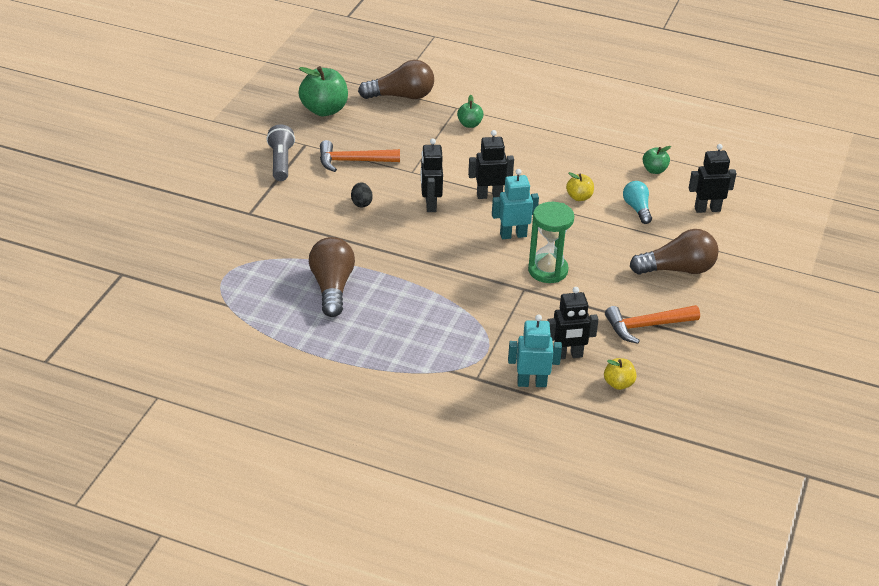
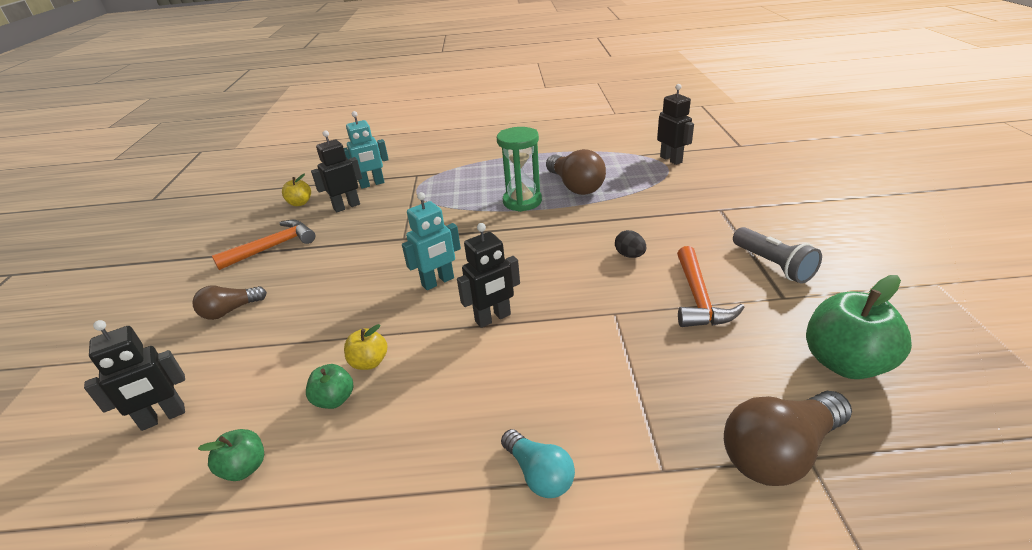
camera: 160 degrees right, 5 degrees down
orange hammer [320,140,400,172] -> orange hammer turned 120 degrees clockwise [677,246,745,327]
black robot [421,139,443,212] -> black robot moved to [657,84,694,165]
green apple [457,95,484,128] -> green apple moved to [306,364,353,409]
green hourglass [528,202,574,283] -> green hourglass moved to [497,127,542,212]
turquoise light bulb [623,181,652,224] -> turquoise light bulb moved to [501,429,575,498]
brown light bulb [630,229,719,275] -> brown light bulb [192,285,267,320], size x0.61

